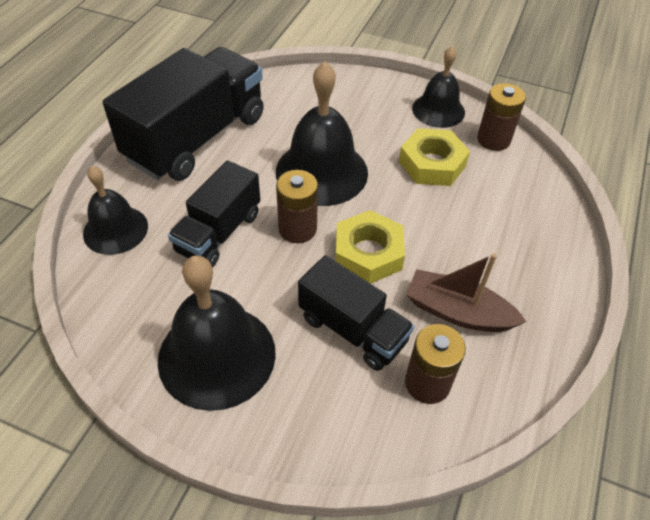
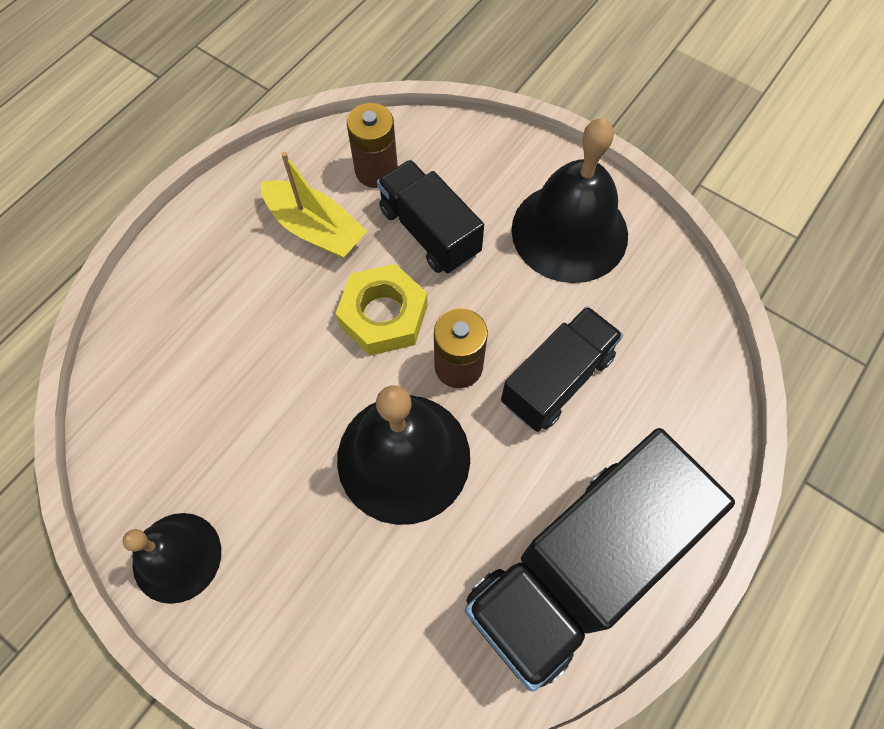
camera: 165 degrees left, 15 degrees up
black bell [83,166,148,255] -> none
yellow nut [399,128,470,186] -> none
brown boat [406,253,526,332] -> yellow boat [260,152,367,259]
brown battery [477,83,526,151] -> none

